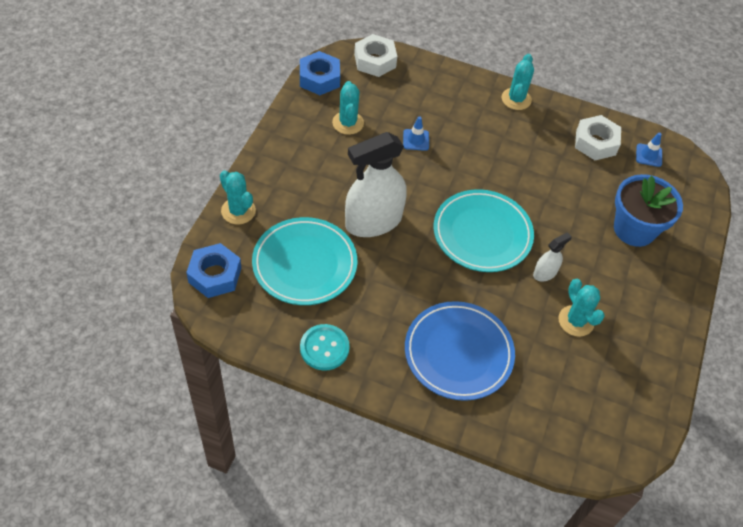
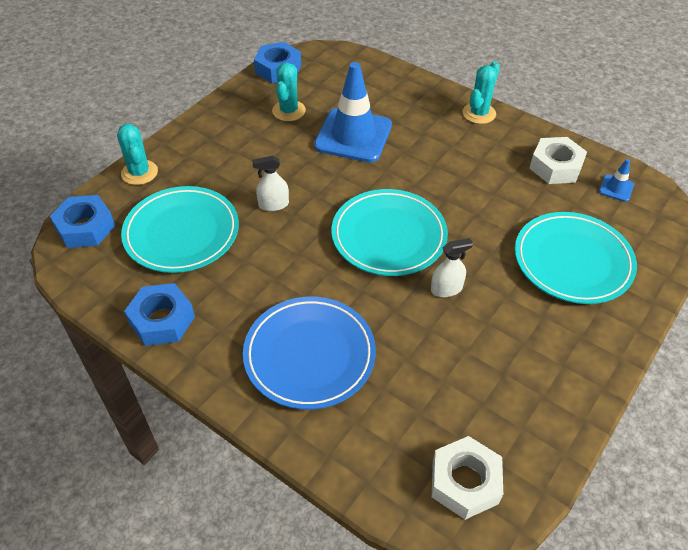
camera: 20 degrees right, 5 degrees down
turquoise button [300,324,350,371] -> blue nut [124,283,195,346]
white spray bottle [345,132,407,237] -> white spray bottle [252,155,289,211], size x0.46
white nut [354,34,397,77] -> white nut moved to [432,436,503,520]
blue traffic cone [403,116,429,151] -> blue traffic cone [314,62,392,162], size x2.37
turquoise cactus [558,279,605,337] -> none
blue flower pot [614,174,683,247] -> turquoise plate [515,212,637,304]

